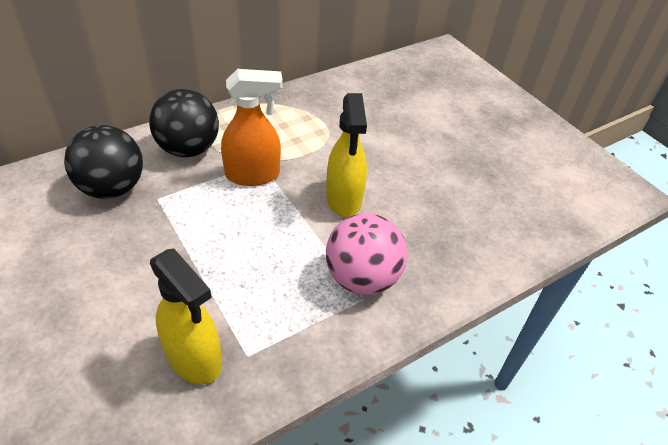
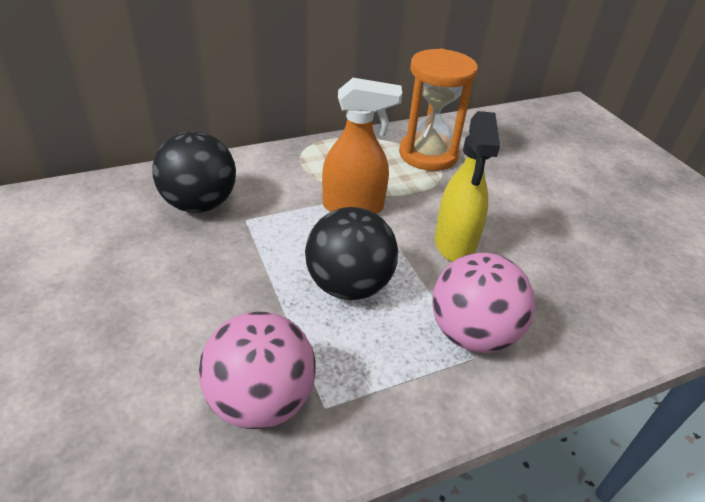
camera: 10 degrees right, 5 degrees down
black ball [149,89,219,157] -> black ball moved to [305,207,398,300]
yellow spray bottle [150,249,222,384] -> pink ball [198,311,316,429]
none -> orange hourglass [399,49,478,171]

